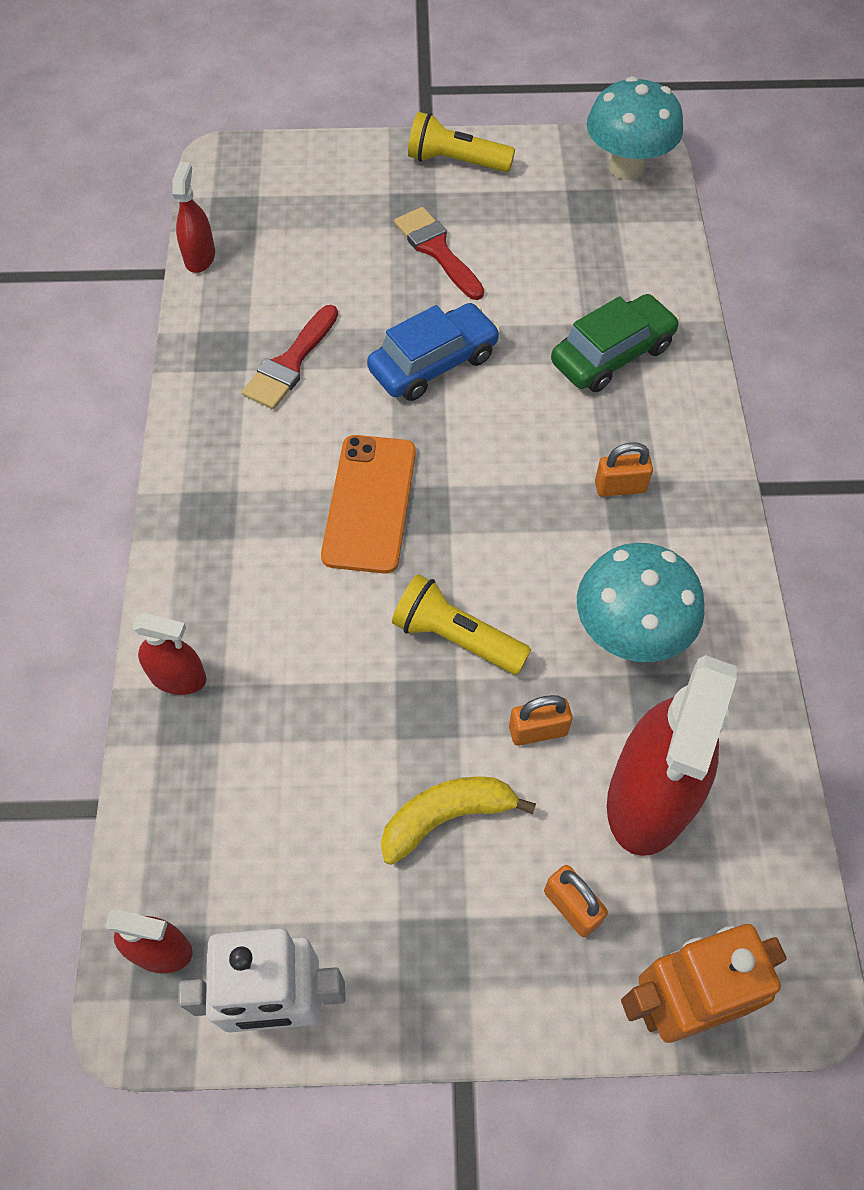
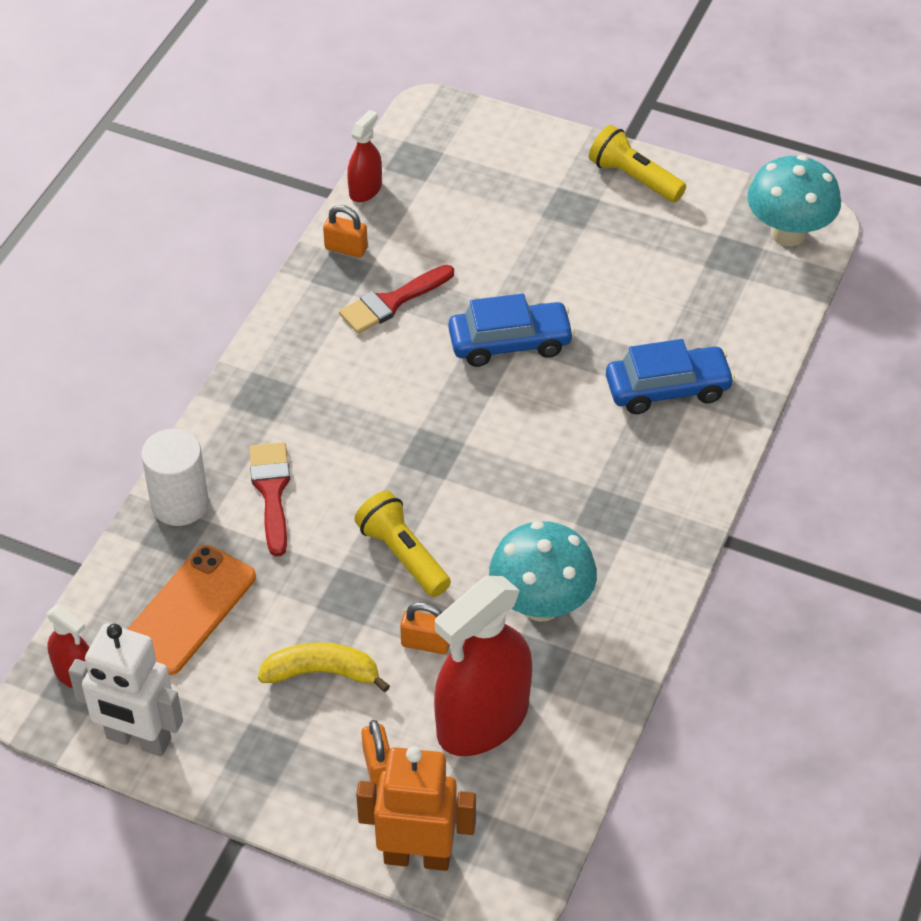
camera: 25 degrees right, 10 degrees down
red spray bottle [132,613,207,695] -> white cylinder [141,429,209,526]
orange phone [321,435,416,574] -> orange phone moved to [127,545,256,675]
red brush [394,207,484,300] -> red brush moved to [249,442,290,557]
green car [551,294,680,392] -> blue car [606,339,735,414]
orange padlock [595,442,653,497] -> orange padlock moved to [323,205,368,258]

